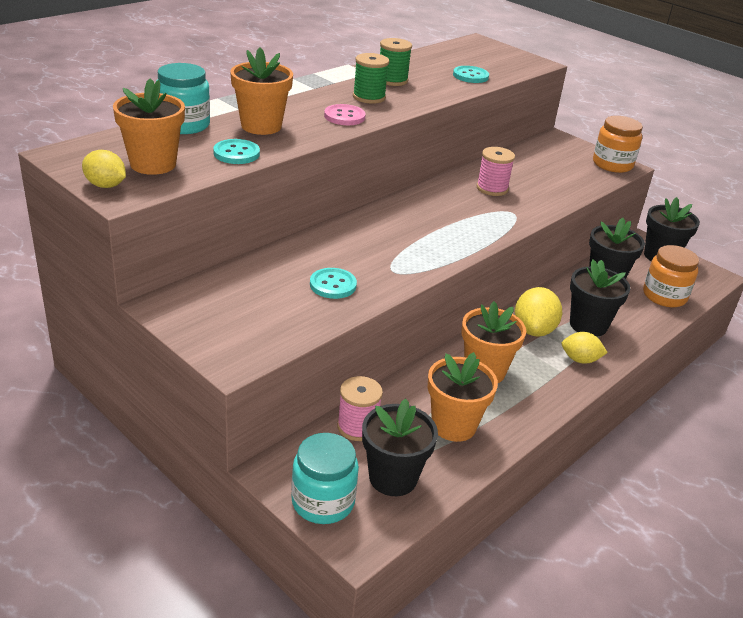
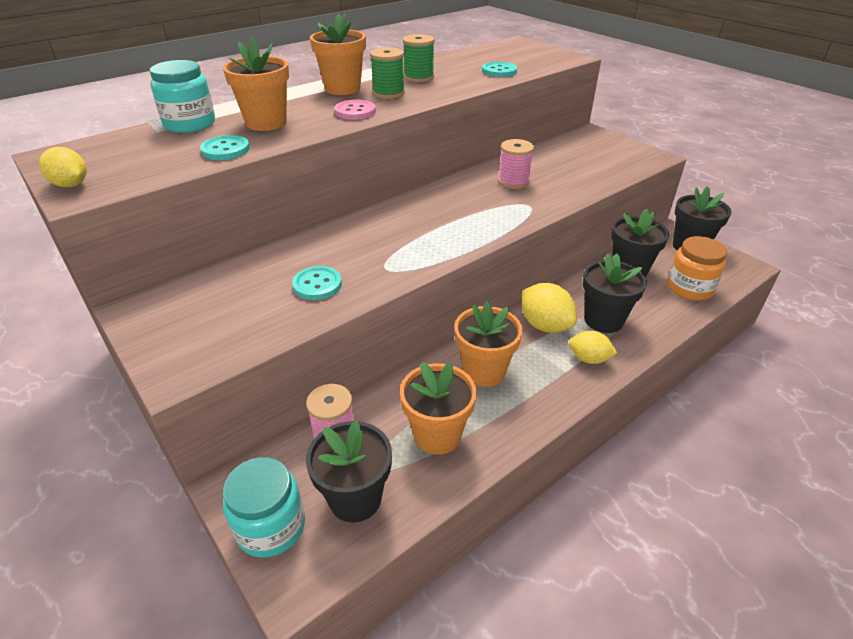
camera: 10 degrees right, 5 degrees up
orange flower pot [113,78,185,175] -> orange flower pot moved to [310,13,366,95]
yellow lemon [515,287,562,337] -> yellow lemon turned 60 degrees counterclockwise [522,283,577,333]
orange jar [593,116,643,173] -> none

